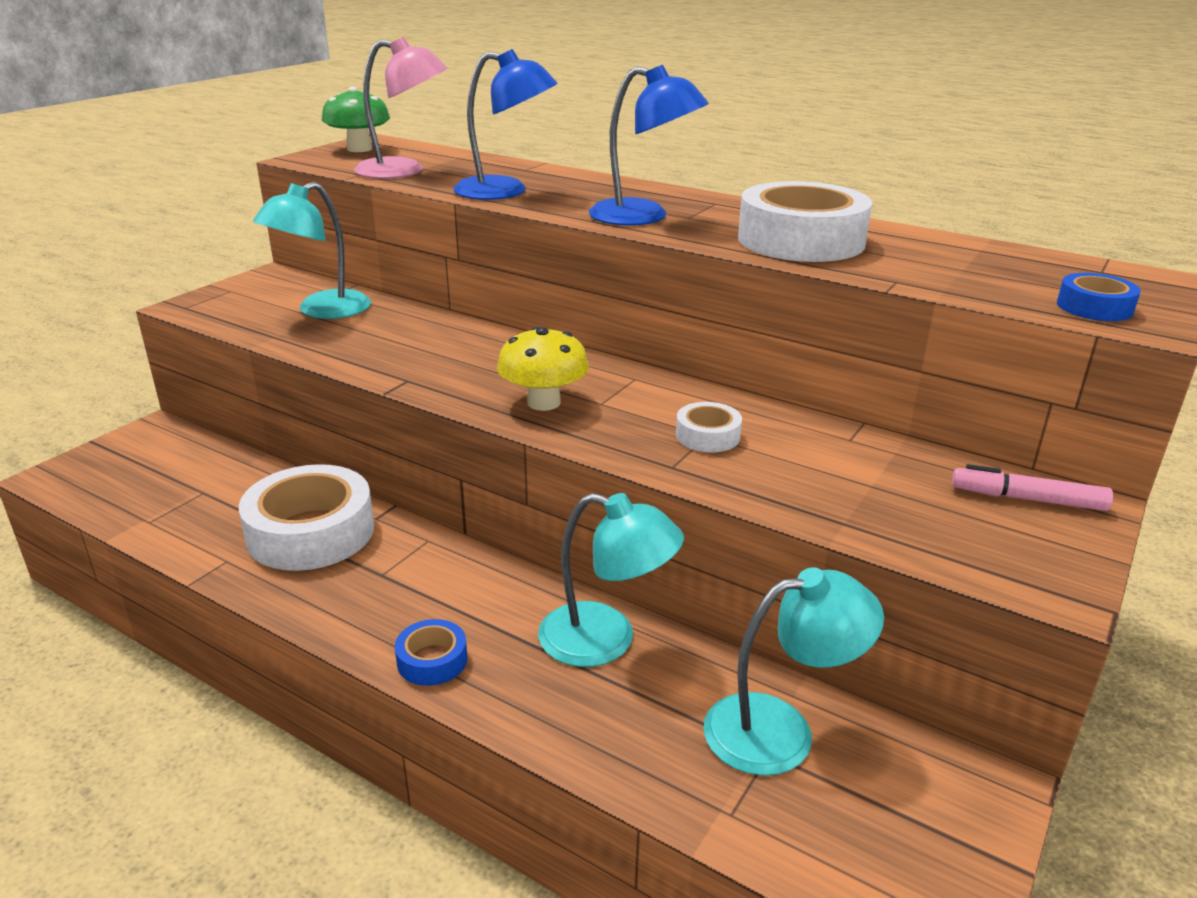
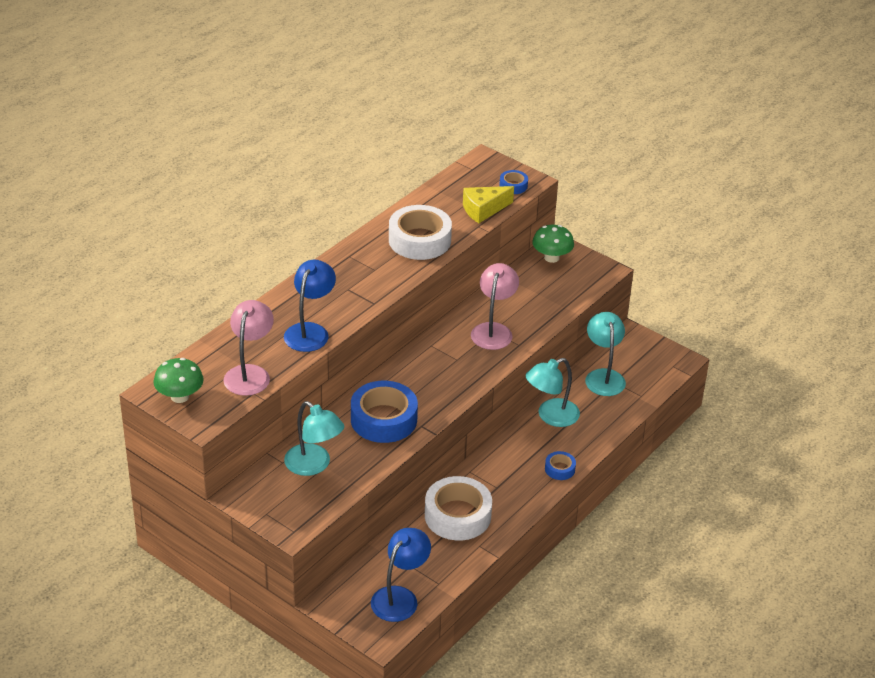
camera: 85 degrees left, 10 degrees up
yellow mushroom [497,327,589,411] -> none
turquoise lamp [538,493,684,667] -> turquoise lamp turned 150 degrees counterclockwise [526,358,580,427]
blue lamp [589,65,709,226] -> blue lamp moved to [371,528,431,622]
white tape [676,402,742,453] -> pink lamp [471,263,519,350]
pink marker [952,464,1113,511] -> green mushroom [532,225,574,263]
none -> blue tape [351,381,418,443]
none -> yellow cheese [463,186,514,223]

